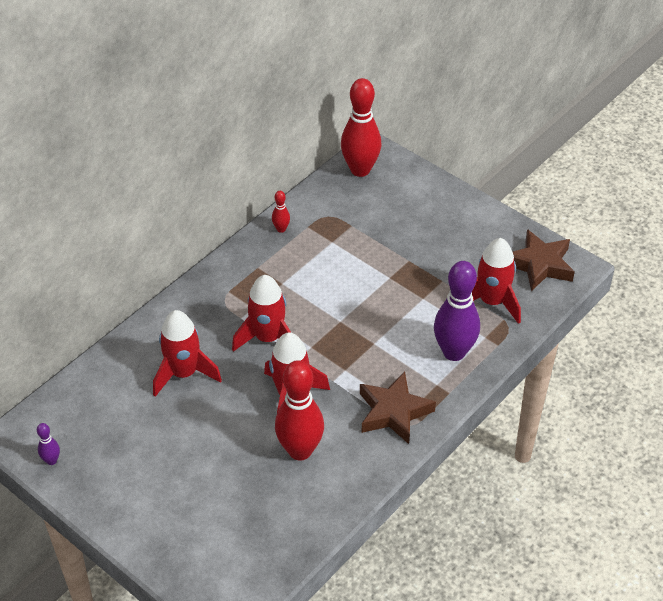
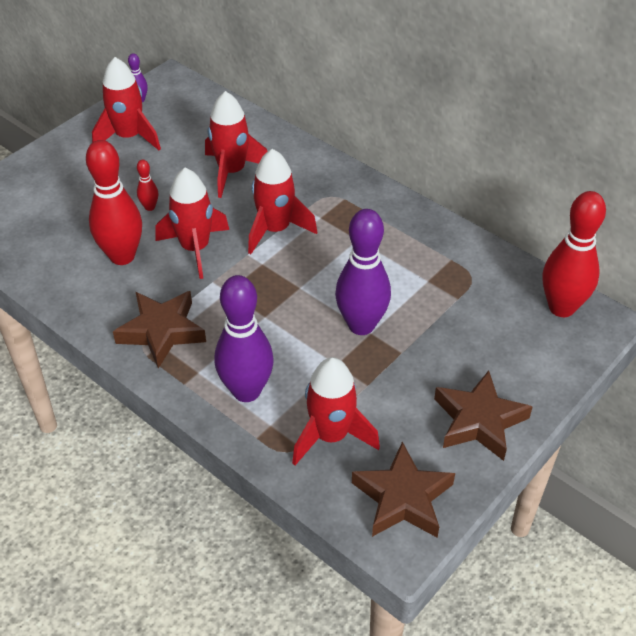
camera: 90 degrees right, 0 degrees up
red bowling pin [272,191,290,233] -> red bowling pin moved to [137,160,159,211]
none -> red rocket [92,57,161,150]
none -> purple bowling pin [335,209,391,335]
none -> brown star [434,370,533,461]

